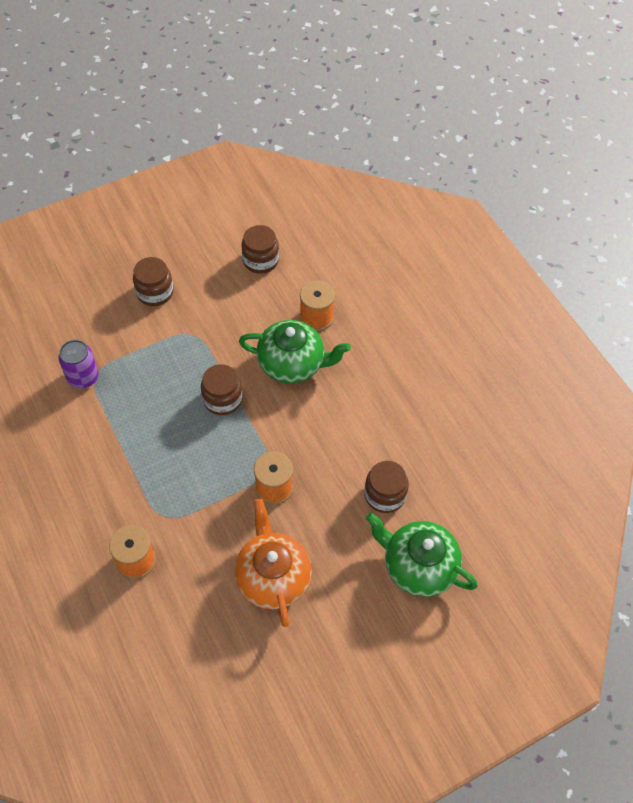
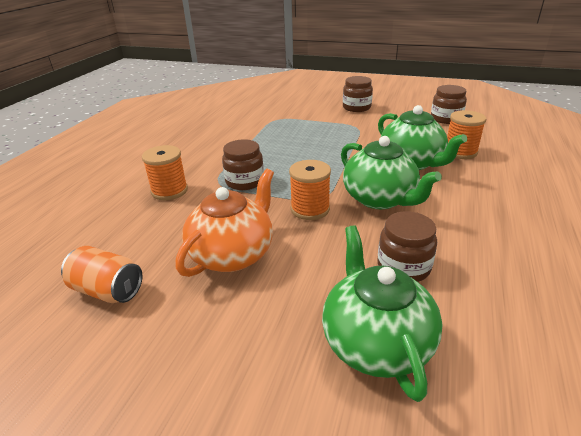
camera: 50 degrees right, 25 degrees down
purple can [58,340,99,389] -> none
brown jar [201,364,243,415] -> brown jar moved to [222,139,264,190]
none -> orange can [61,246,143,303]
none -> green teapot [341,136,442,209]

